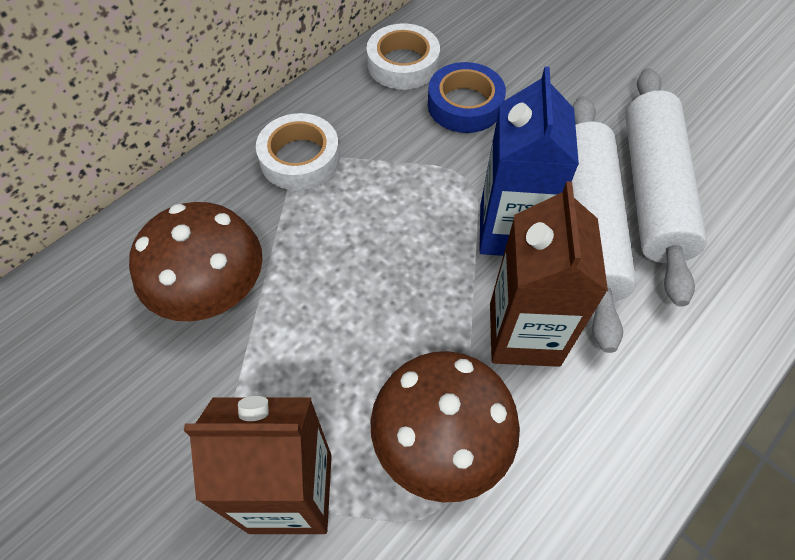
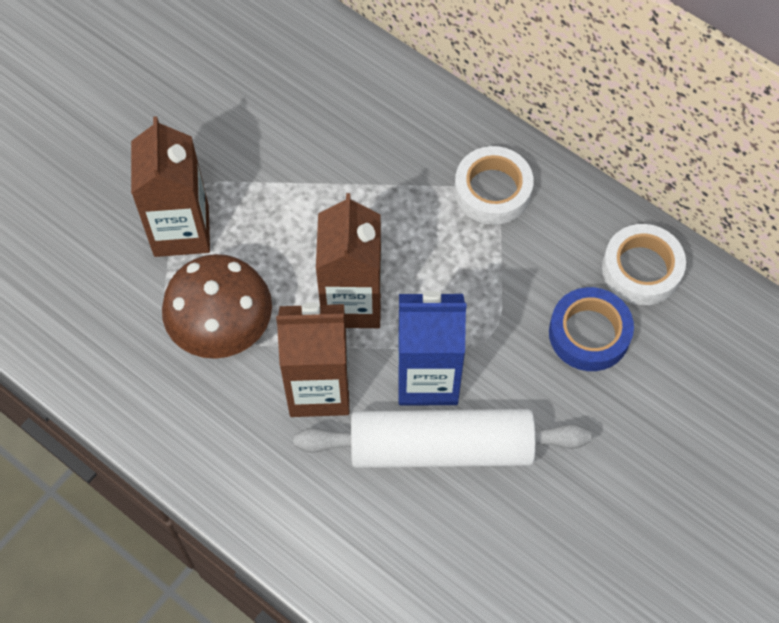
camera: 85 degrees right, 5 degrees up
brown mushroom [129,202,263,321] -> none
white rolling pin [625,68,707,307] -> none
none -> brown carton [316,193,381,328]

